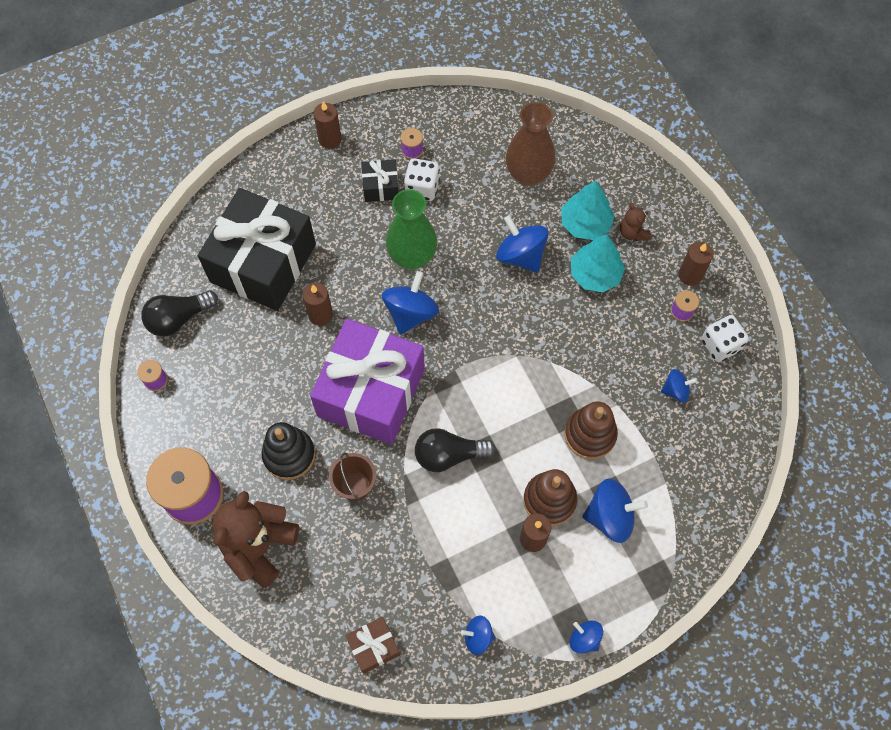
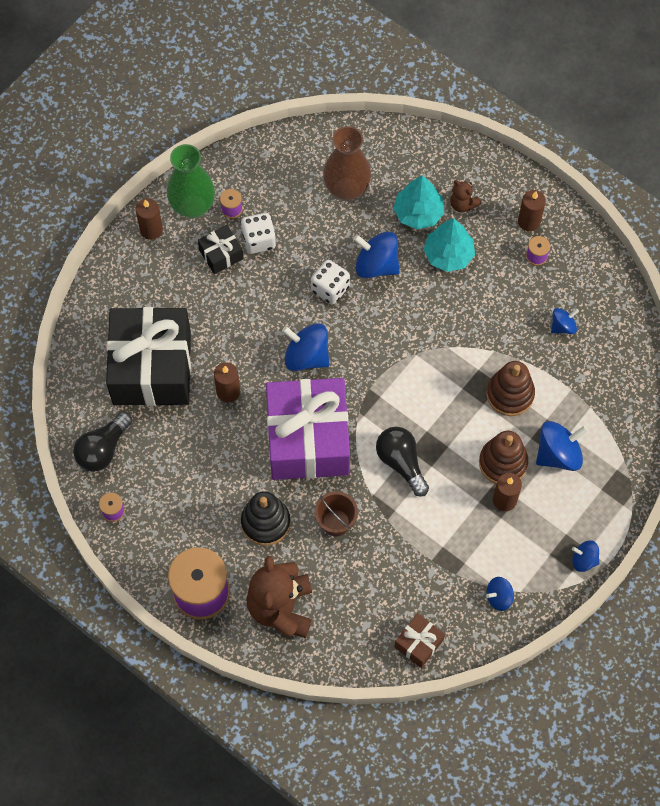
camera: 25 degrees left, 0 degrees up
blue spinning top [382,271,439,335] -> blue spinning top turned 60 degrees counterclockwise [282,323,330,371]
green vase [386,189,437,270] -> green vase moved to [167,144,215,218]
black light bulb [415,428,496,472] -> black light bulb turned 90 degrees clockwise [376,427,429,497]
white dice [701,315,749,362] -> white dice moved to [311,260,350,305]

